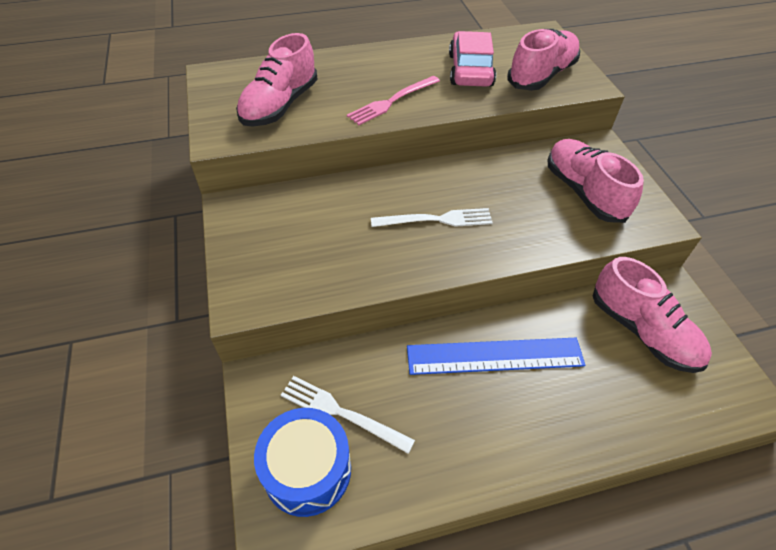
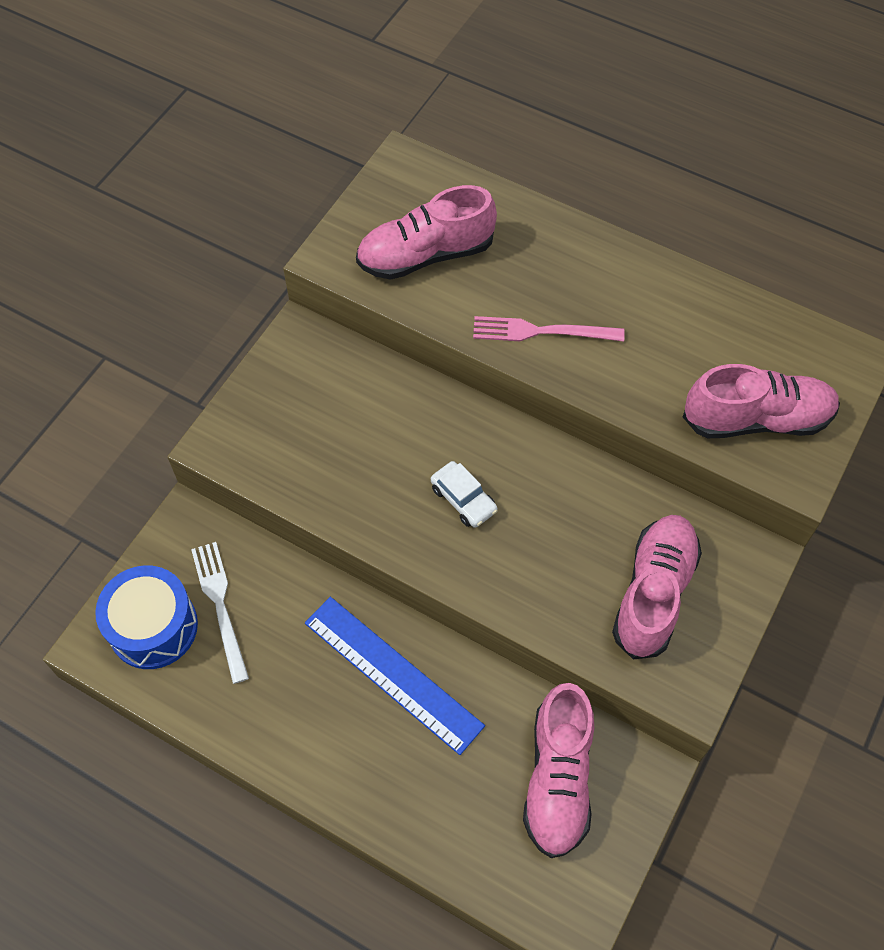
camera: 45 degrees right, 10 degrees up
white fork [371,208,493,227] -> white car [431,461,498,528]
pink car [449,31,496,87] -> none

